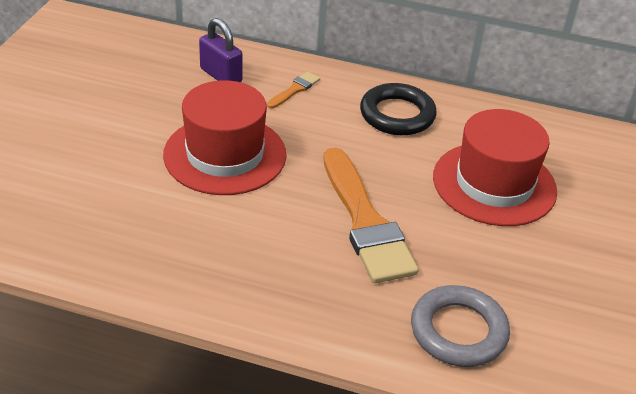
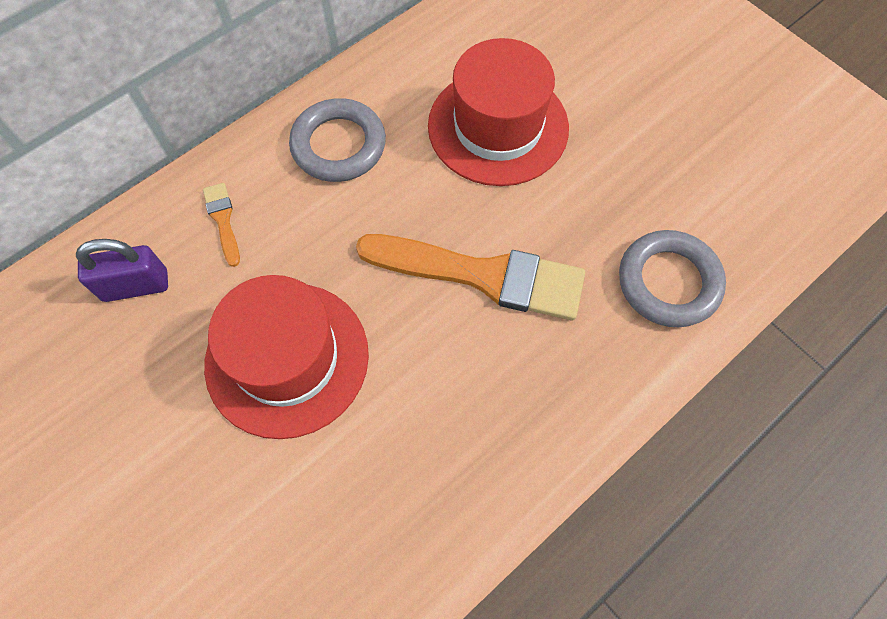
camera: 55 degrees left, 25 degrees up
black ring [360,83,437,135] -> grey ring [289,98,386,182]

